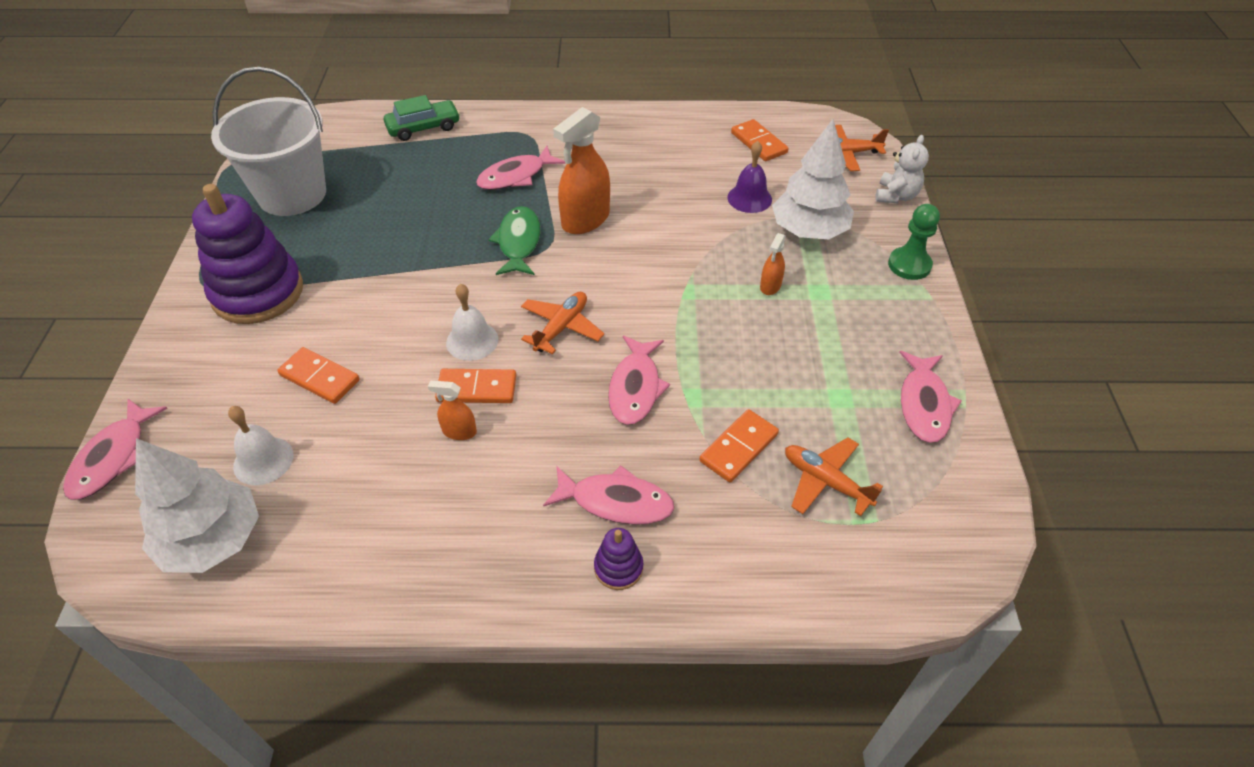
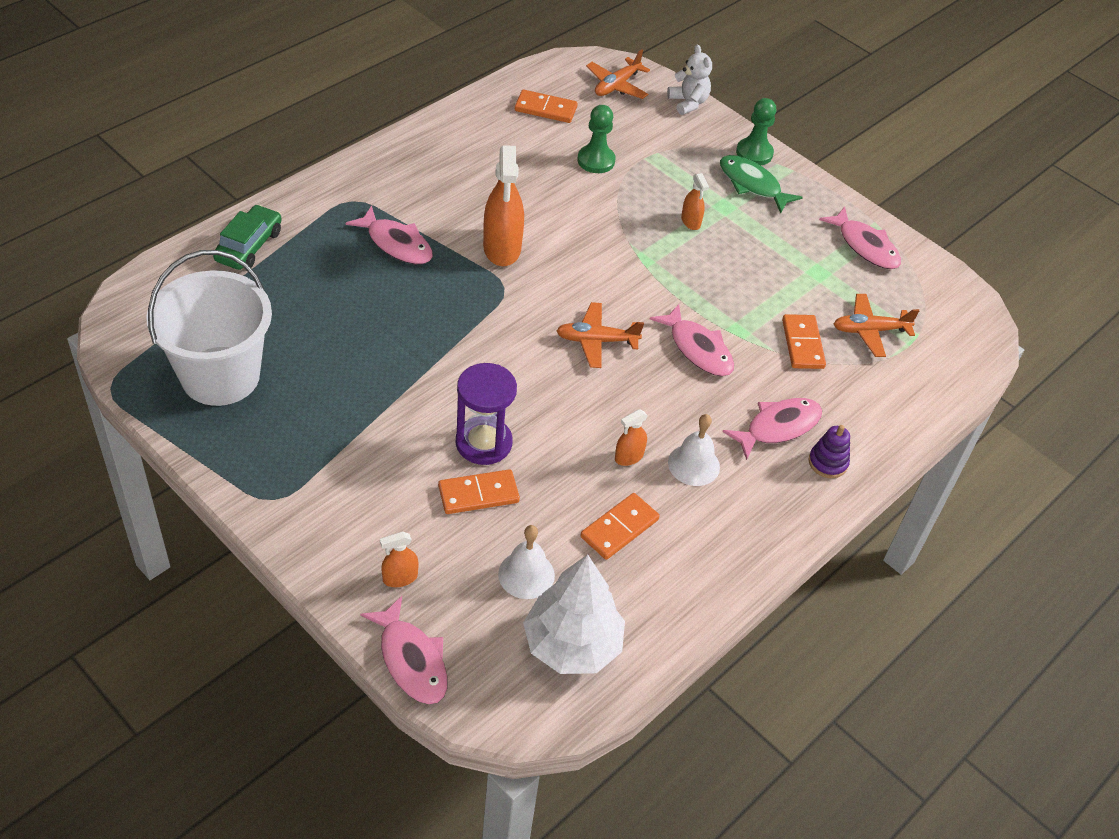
camera: 50 degrees left, 0 degrees up
purple stacking toy [192,184,303,324] -> none
orange domino [435,369,516,403] -> orange domino moved to [581,493,659,560]
white bell [446,284,498,361] -> white bell moved to [668,414,720,486]
pink fish [476,146,565,190] -> pink fish turned 60 degrees counterclockwise [346,205,433,264]
green fish [488,206,540,275] -> green fish moved to [720,155,803,213]
orange plane [521,292,604,354] -> orange plane turned 75 degrees counterclockwise [556,302,644,368]
purple bell [728,141,772,213] -> green pawn [578,105,616,173]
white tree [772,119,854,239] -> none
none -> orange spray bottle [380,532,418,587]
none -> purple hourglass [456,363,517,465]

